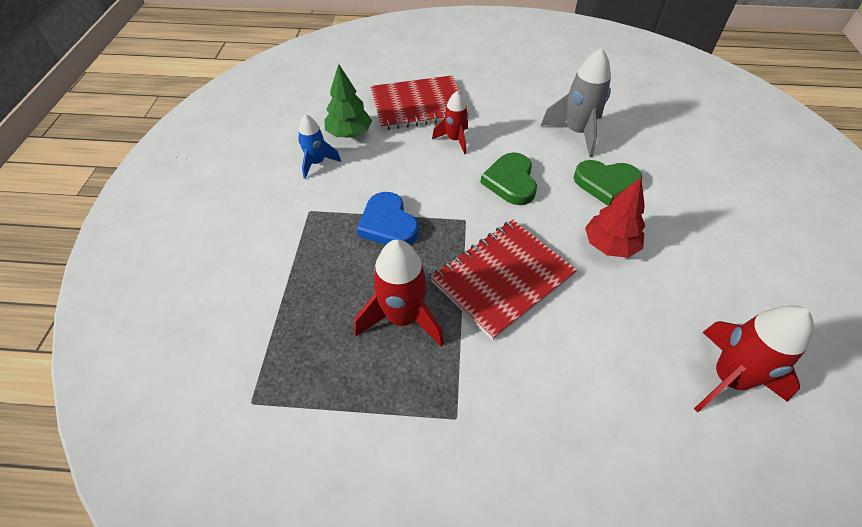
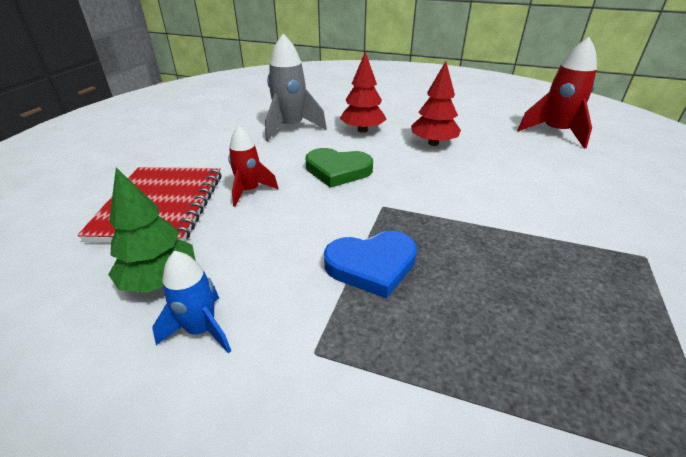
camera: 75 degrees left, 15 degrees down
red rocket [354,239,444,347] -> none
red notebook [430,220,577,340] -> none
green heart [574,160,642,206] -> red tree [340,52,387,133]

